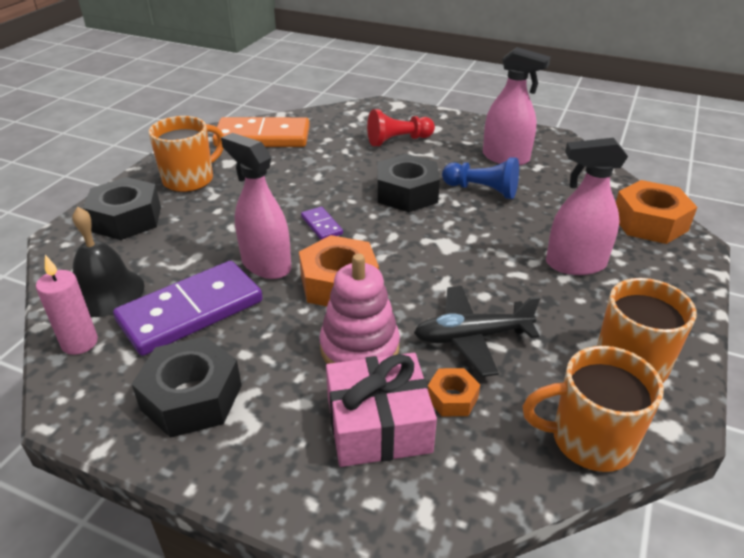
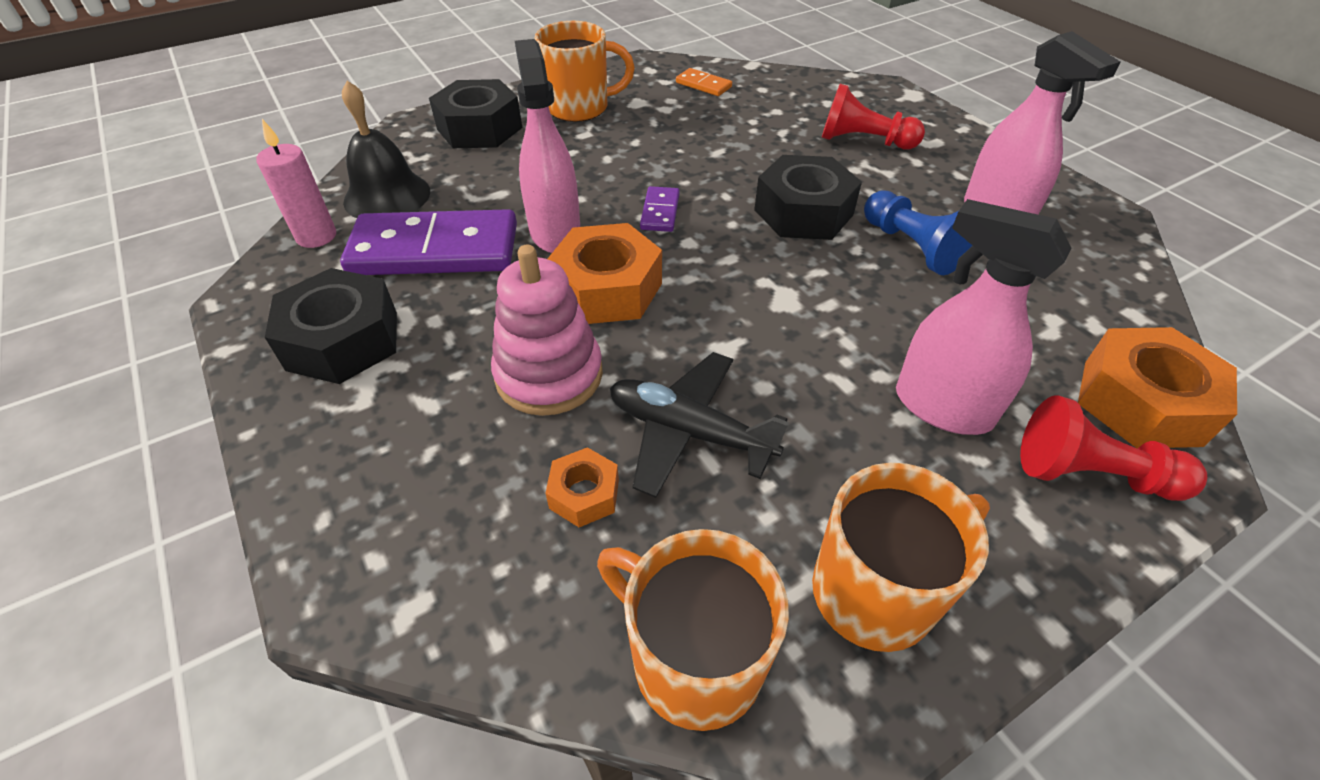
camera: 35 degrees right, 10 degrees up
orange domino [213,117,310,147] -> orange domino [676,68,732,96], size x0.44
pink gift [326,353,437,467] -> none
none -> red pawn [1020,395,1207,501]

